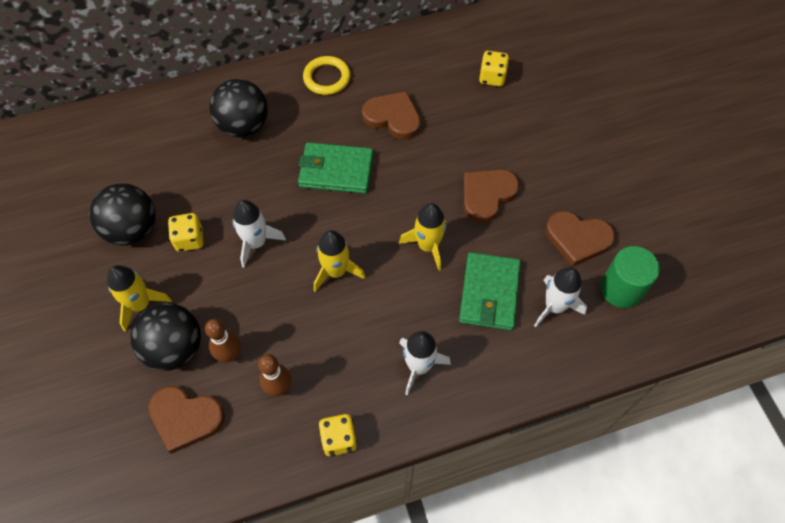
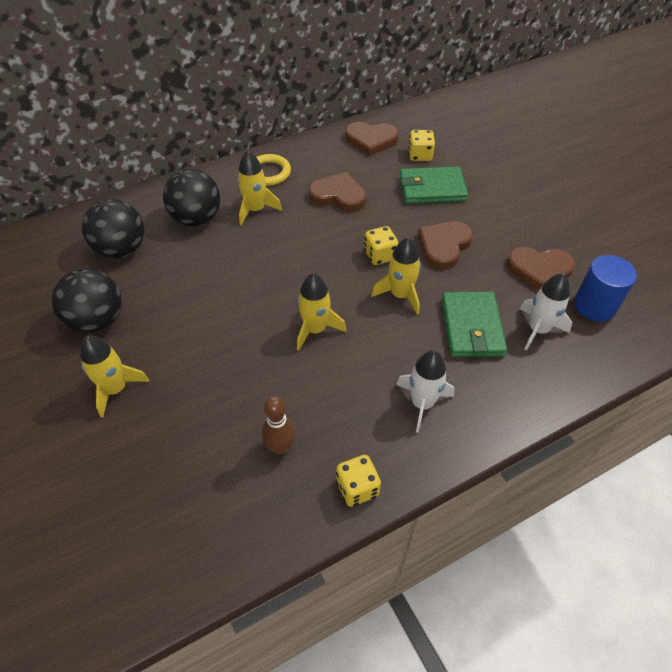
camera: 10 degrees left, 10 degrees down
black ball [131,303,201,371] -> black ball moved to [82,199,144,259]
brown heart [148,386,225,454] -> brown heart moved to [345,122,399,156]
yellow dice [168,213,204,252] -> yellow dice moved to [364,226,398,265]
brown bowling pin [205,319,241,362] -> none
white rocket [233,200,286,268] -> none
green wallet [298,142,373,194] -> green wallet moved to [399,167,468,204]
green cylinder [600,246,660,308] -> blue cylinder [574,255,637,322]
none -> yellow rocket [237,151,282,225]

